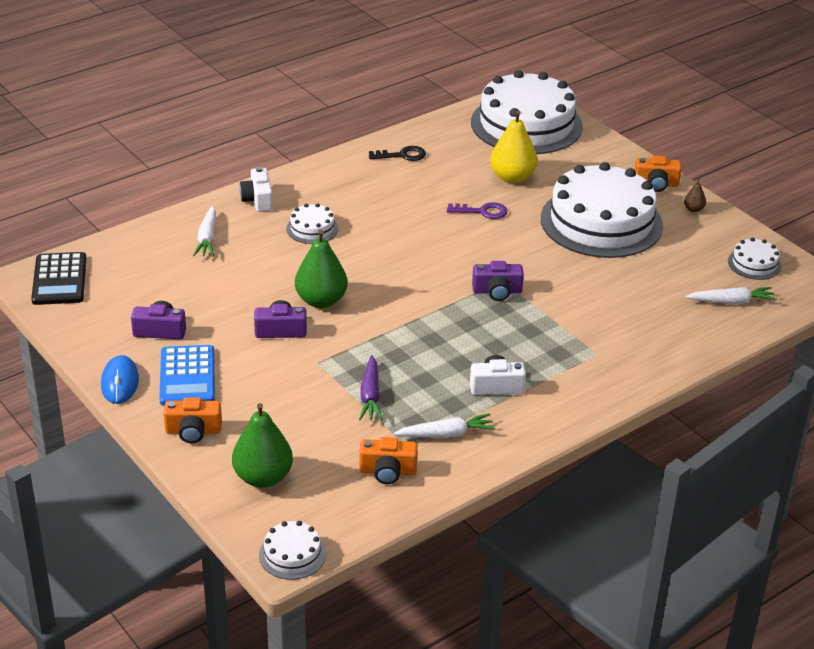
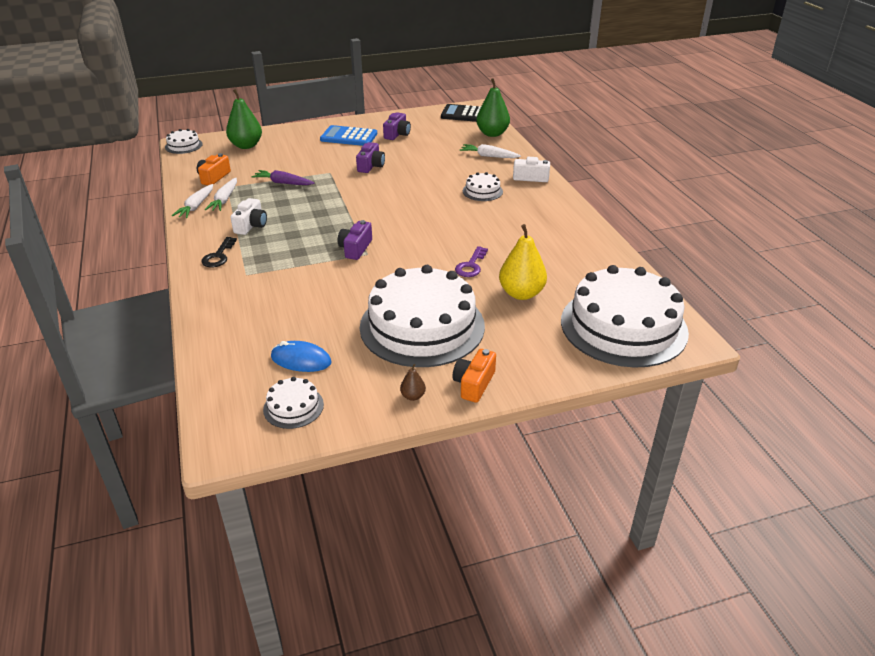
camera: 110 degrees right, 0 degrees up
blue mouse [101,355,139,404] -> blue mouse moved to [271,341,332,372]
orange camera [163,398,222,443] -> none
green pear [295,230,348,308] -> green pear moved to [476,78,510,137]
black key [369,146,426,161] -> black key moved to [201,237,237,267]
white carrot [685,287,777,304] -> white carrot moved to [172,184,213,218]

